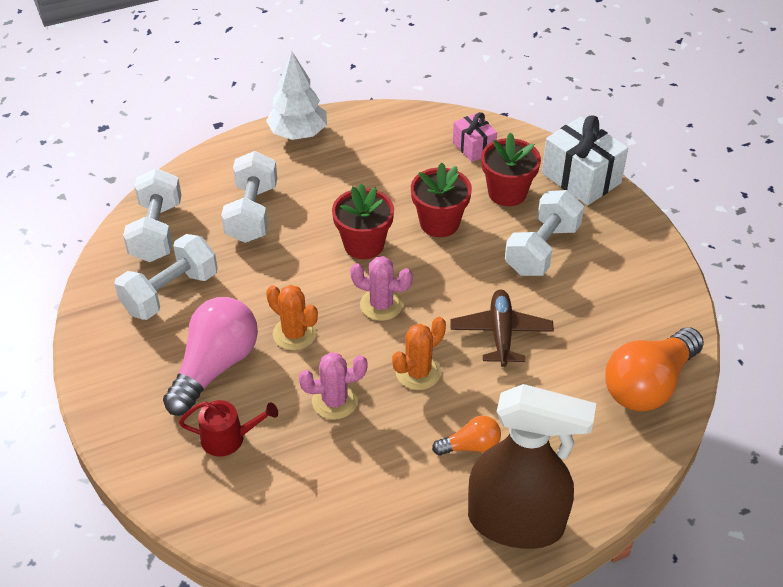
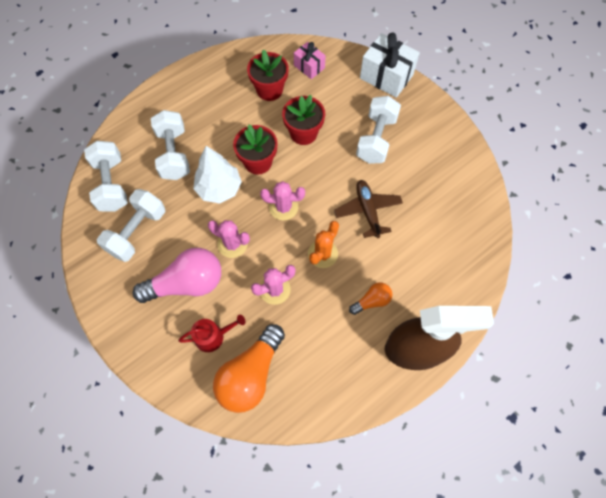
camera: 15 degrees left, 20 degrees up
pink light bulb [163,297,258,416] -> pink light bulb turned 60 degrees clockwise [133,248,221,303]
white tree [266,52,327,140] -> white tree moved to [193,146,242,204]
orange cactus [266,285,318,350] -> pink cactus [208,220,250,258]
red flower pot [481,132,541,206] -> red flower pot moved to [247,50,289,101]
orange light bulb [605,327,704,411] -> orange light bulb moved to [213,324,285,413]

